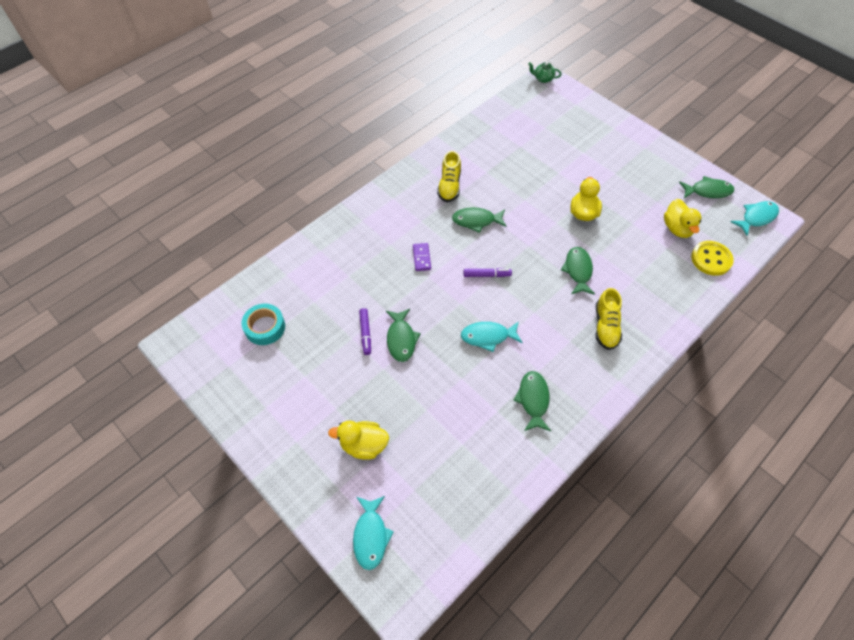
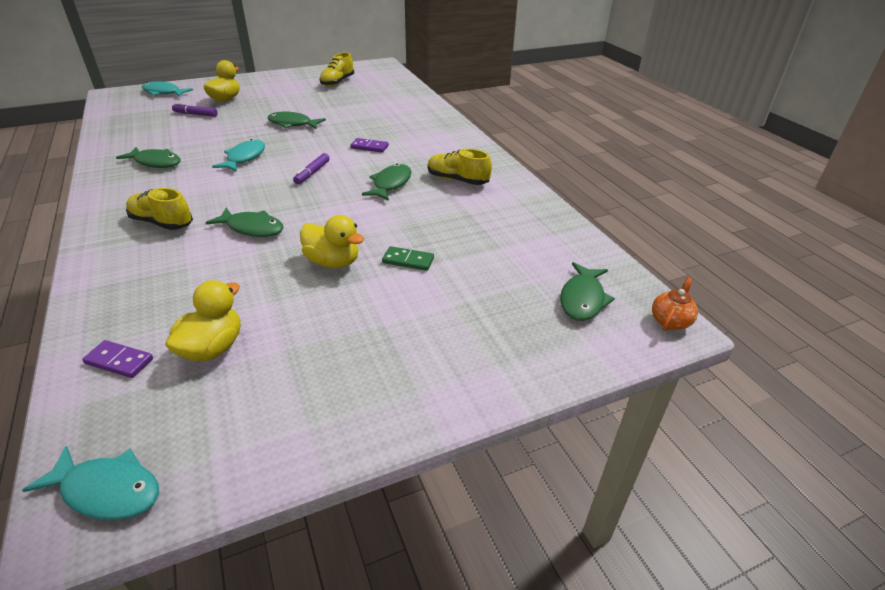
camera: 110 degrees right, 20 degrees down
turquoise tape [242,304,285,345] -> none
purple marker [359,308,371,355] -> purple marker moved to [172,103,218,117]
green teapot [528,62,561,83] -> orange teapot [652,277,698,331]
yellow duck [664,199,701,238] -> yellow duck turned 105 degrees clockwise [165,280,241,361]
green fish [679,176,734,198] -> green fish moved to [560,262,615,321]
yellow button [691,241,734,276] -> purple domino [82,340,153,378]
turquoise fish [730,201,779,236] -> turquoise fish turned 60 degrees counterclockwise [22,446,159,520]
none -> yellow shoe [320,52,354,86]
none -> green domino [382,246,434,271]

